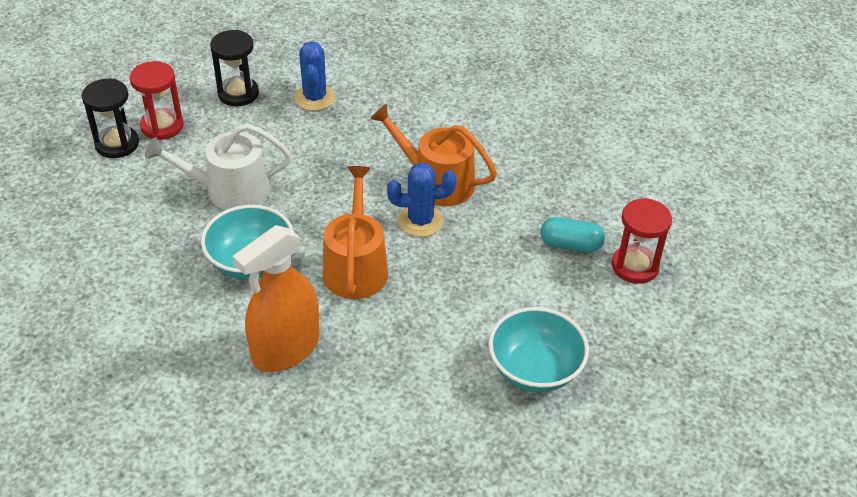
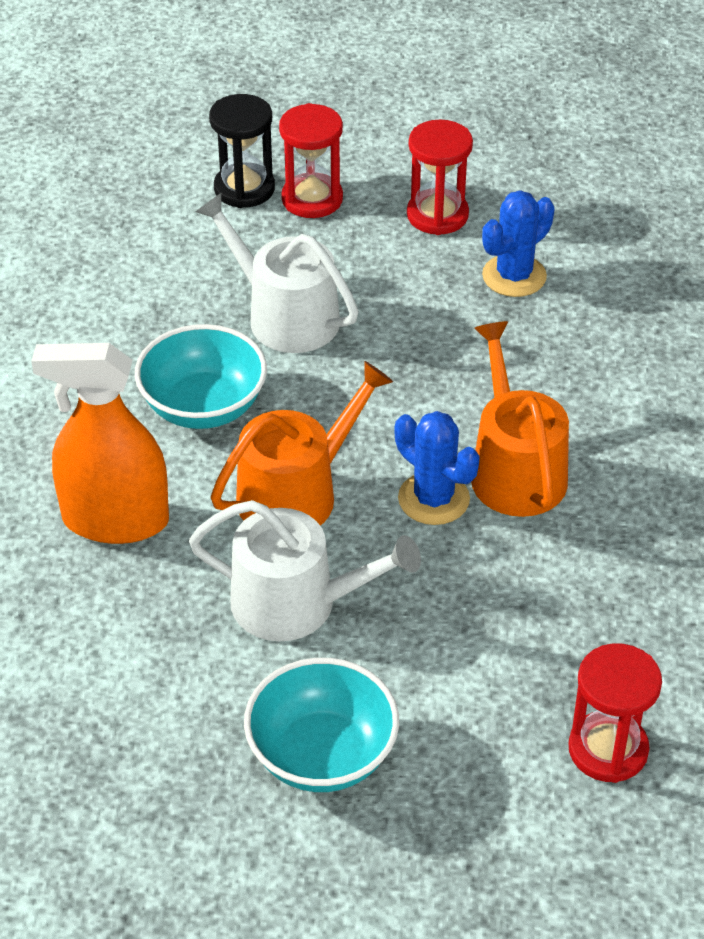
camera: 50 degrees right, 0 degrees up
black hourglass [210,30,259,106] -> red hourglass [407,119,473,235]
turquoise capsule [541,217,605,252] -> none
none -> white watering can [189,500,421,642]

